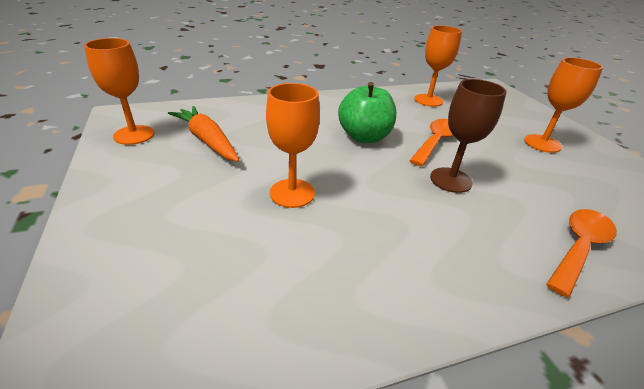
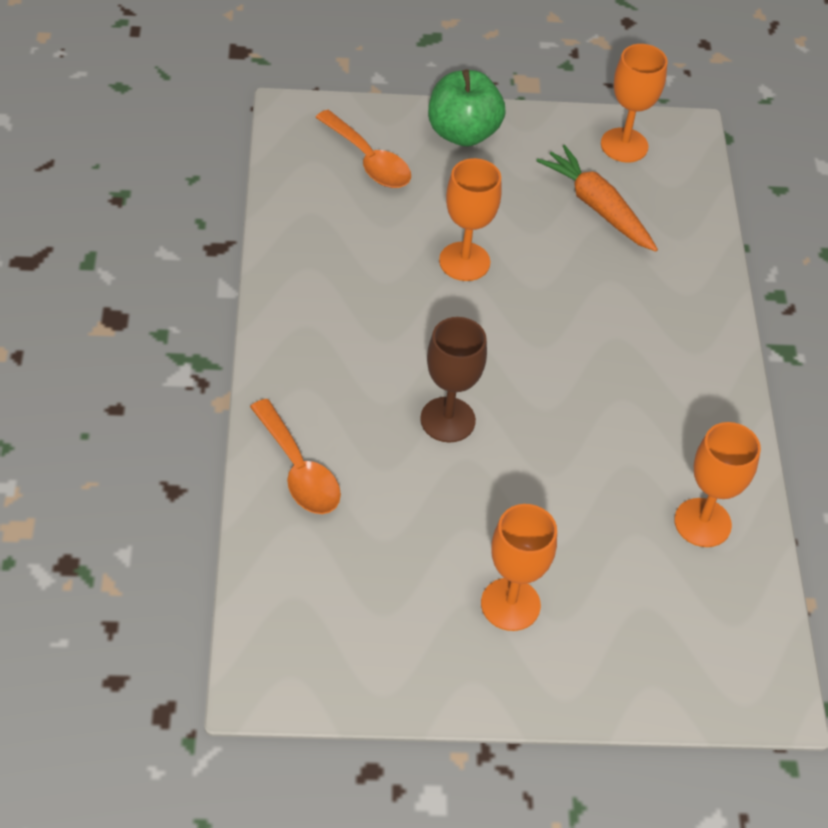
camera: 105 degrees right, 15 degrees up
orange carrot [168,106,240,162] -> orange carrot turned 105 degrees counterclockwise [537,145,658,252]
green apple [338,82,396,143] -> green apple moved to [428,69,506,146]
orange spoon [409,119,453,166] -> orange spoon moved to [315,110,411,188]

